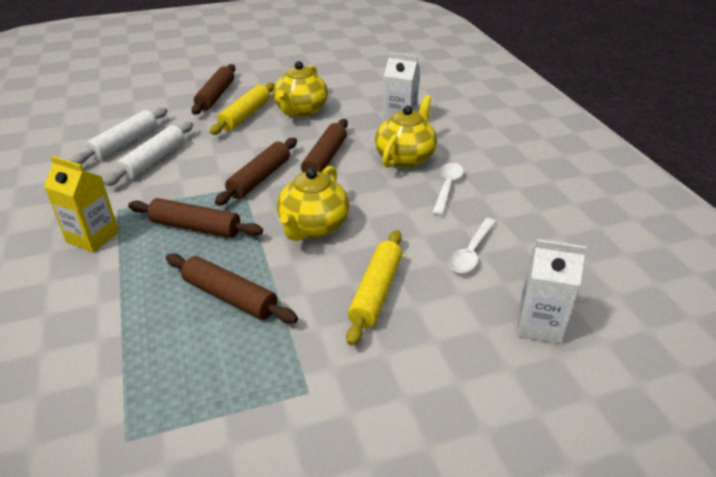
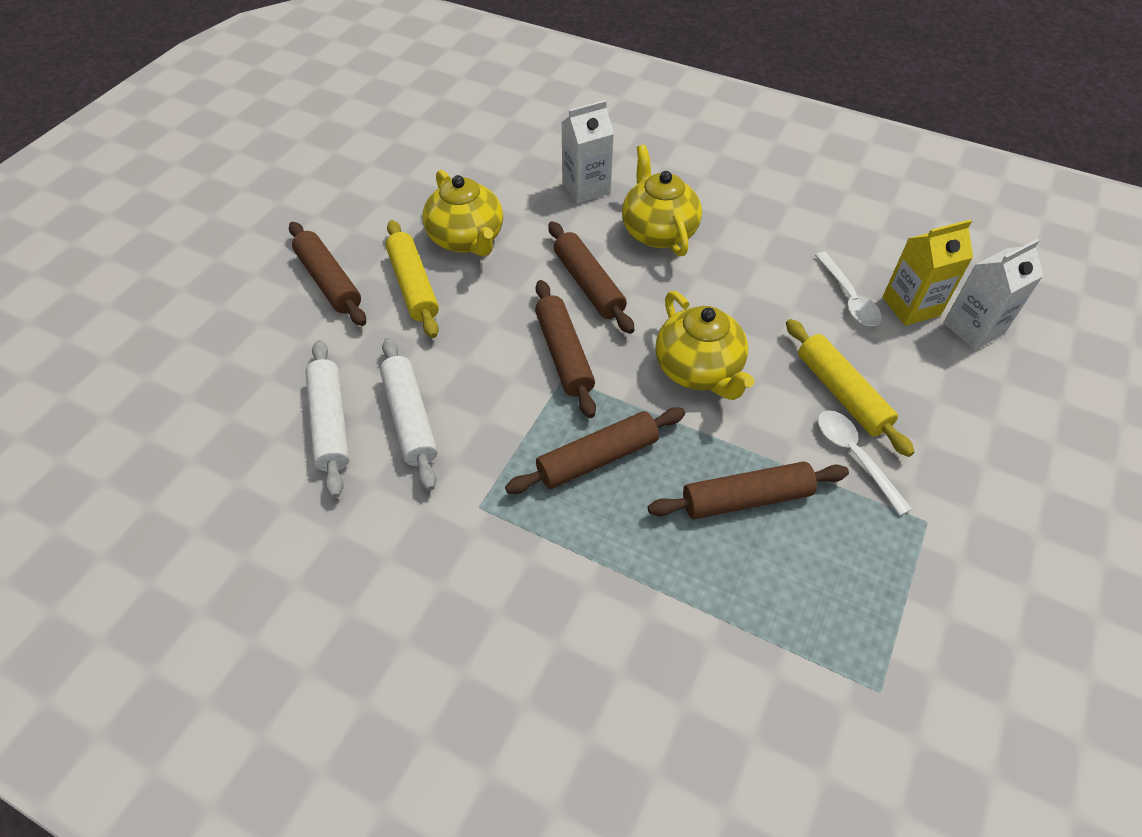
camera: 45 degrees left, 15 degrees up
yellow carton [44,156,119,252] -> yellow carton moved to [882,220,973,326]
white spoon [432,163,464,216] -> white spoon moved to [818,410,912,516]

